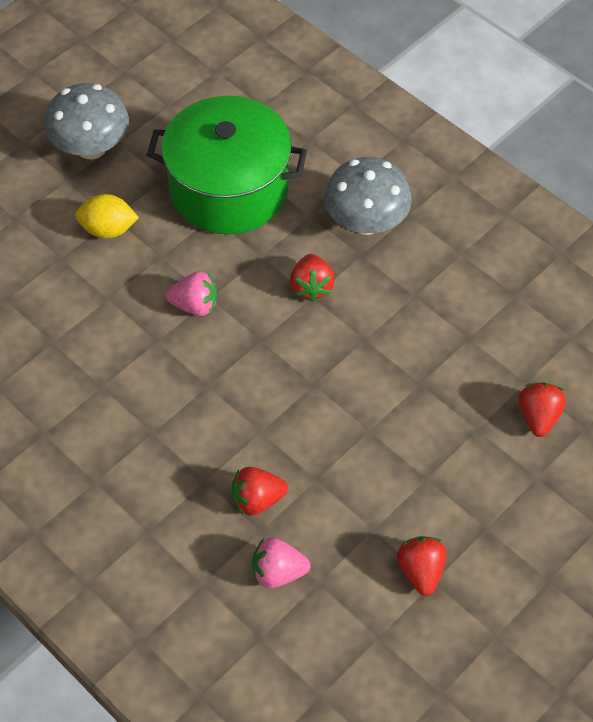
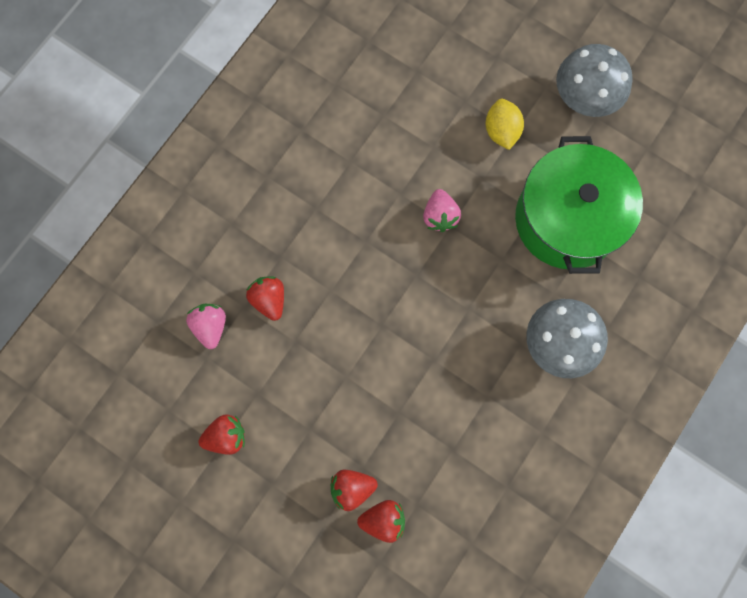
camera: 80 degrees right, 20 degrees up
red strawberry [290,254,335,302] -> red strawberry moved to [331,470,378,511]

